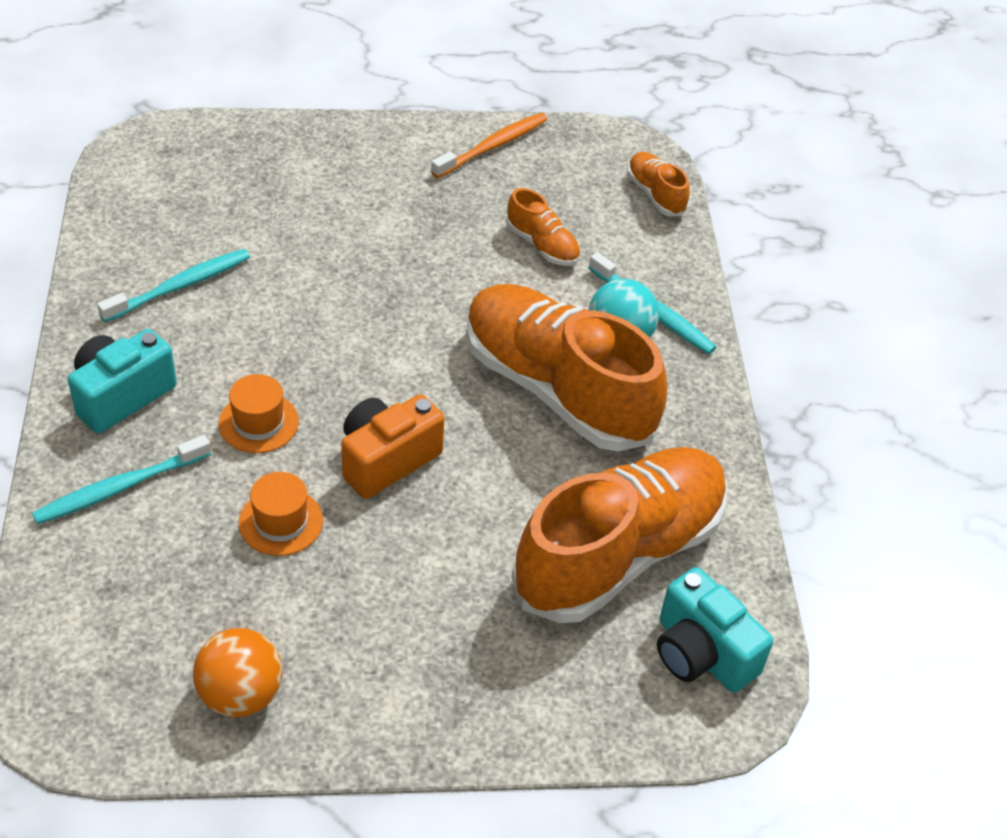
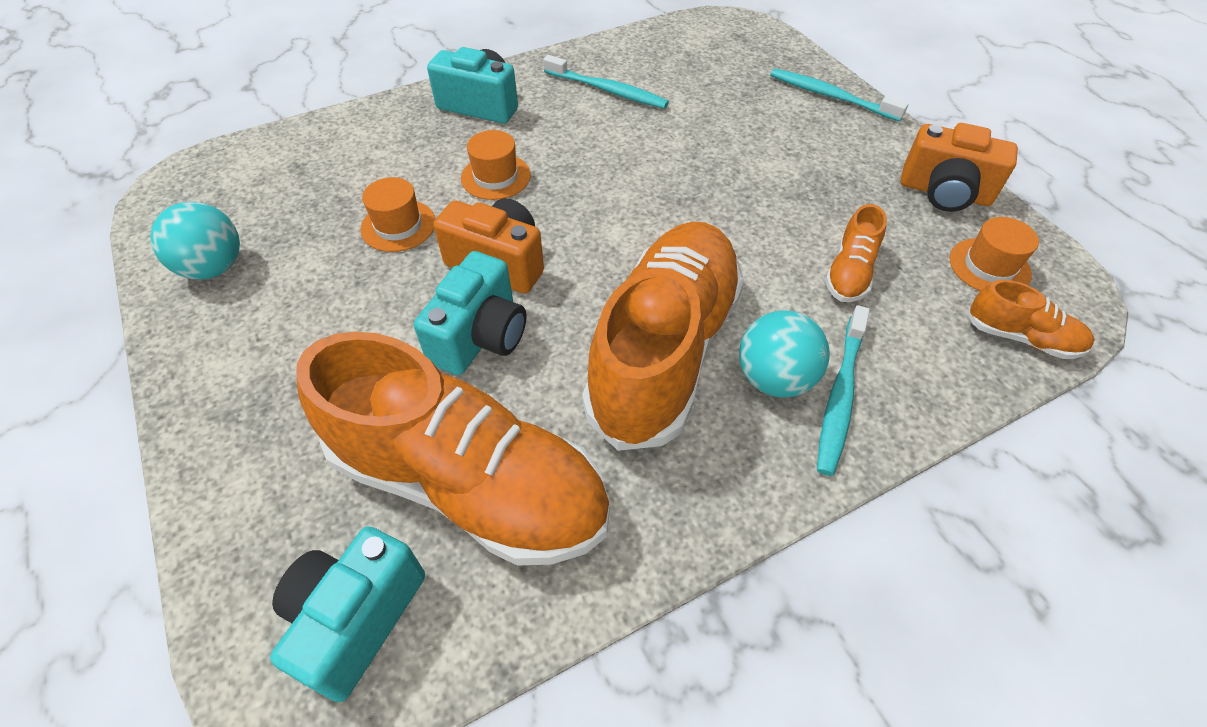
camera: 70 degrees right, 5 degrees up
turquoise toothbrush [32,435,211,525] -> turquoise toothbrush moved to [770,69,908,122]
orange ball [193,628,283,717] -> turquoise ball [150,202,240,280]
orange toothbrush [431,113,548,178] -> orange camera [901,123,1018,212]
orange shoe [627,152,690,216] -> orange shoe turned 75 degrees clockwise [967,280,1095,359]
none -> turquoise camera [414,251,526,375]
none -> orange hat [949,217,1039,291]

